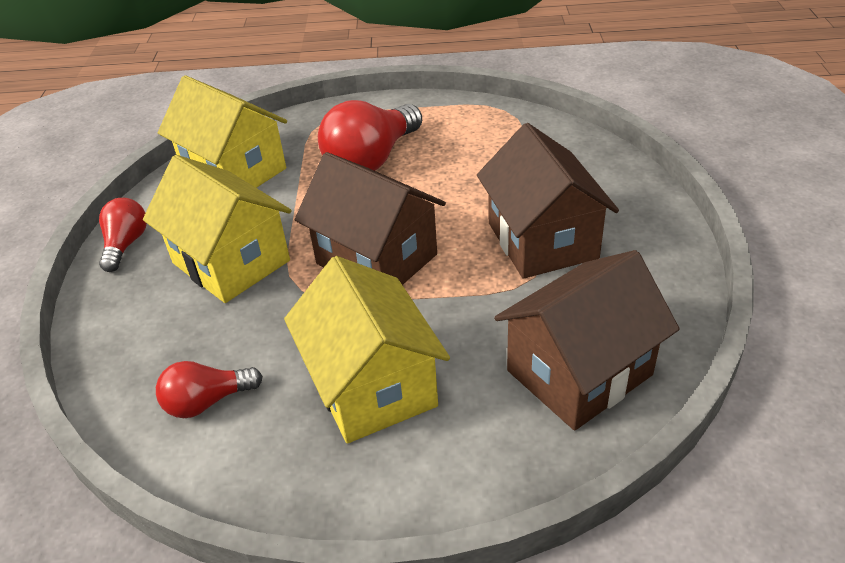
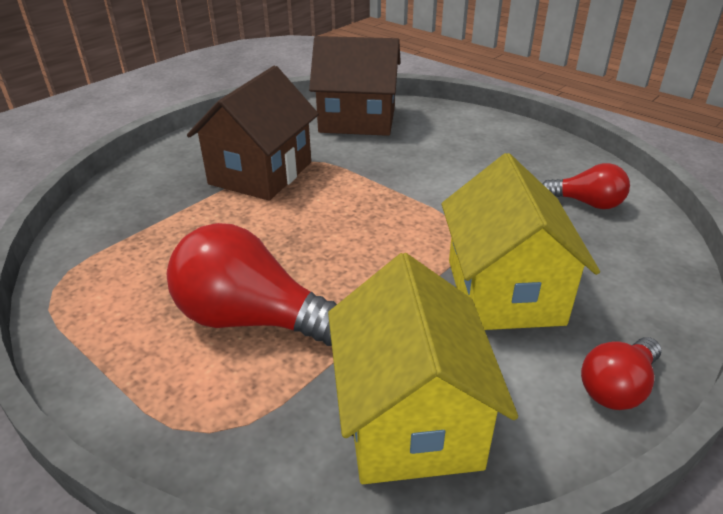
camera: 140 degrees left, 5 degrees down
yellow house [284,256,450,444] -> none
brown house [295,152,446,285] -> none
red light bulb [318,100,422,171] -> red light bulb turned 150 degrees counterclockwise [167,223,337,346]

